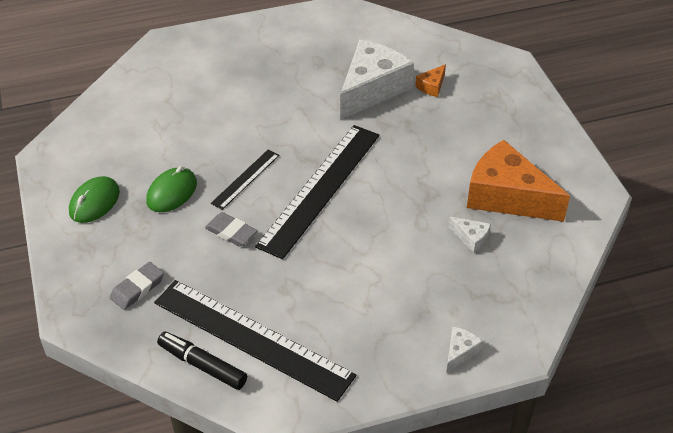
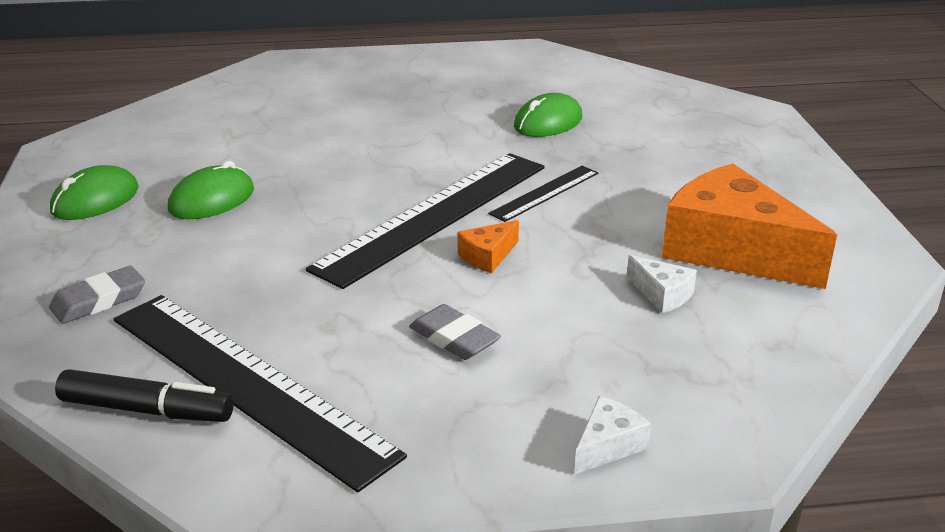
camera: 10 degrees right, 15 degrees down
black marker [157,332,247,390] -> black marker turned 150 degrees clockwise [55,369,234,422]
grey eraser [205,212,257,247] -> grey eraser moved to [409,304,501,360]
black ruler [211,149,279,210] -> black ruler moved to [488,166,598,222]
white cheese [340,40,414,120] -> green mouse [514,93,582,137]
orange cheese [415,64,446,97] -> orange cheese moved to [457,220,519,273]

